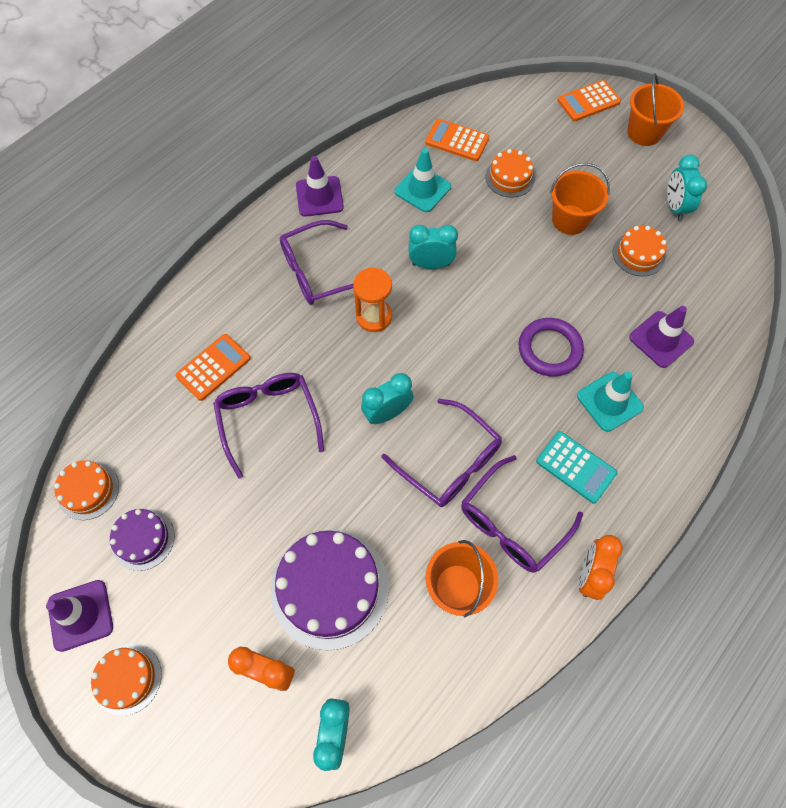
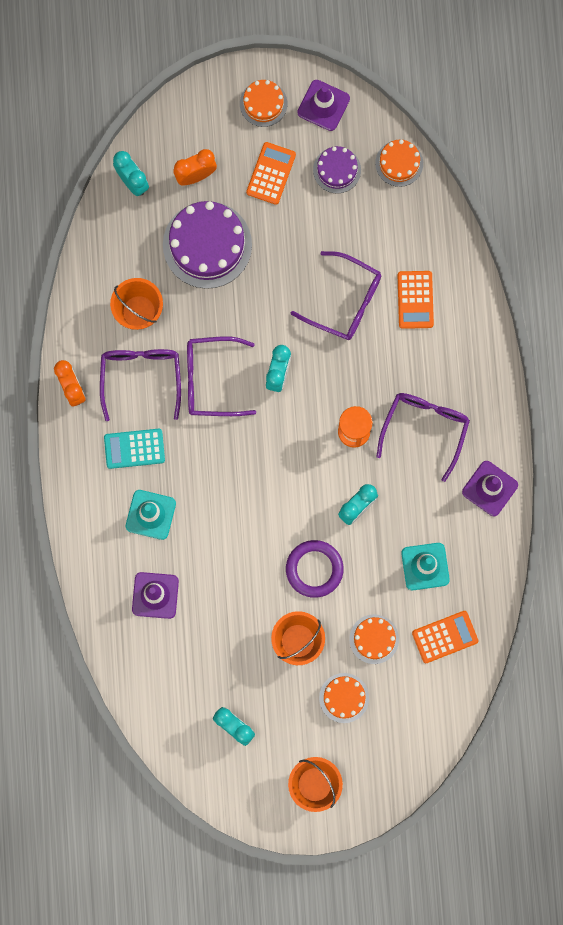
camera: 135 degrees right, 15 degrees up
purple ring [519,318,584,377] -> purple ring moved to [286,540,344,598]
orange calculator [558,80,621,121] -> orange calculator moved to [246,142,296,205]
orange cake [613,226,667,276] -> orange cake moved to [319,673,369,723]

